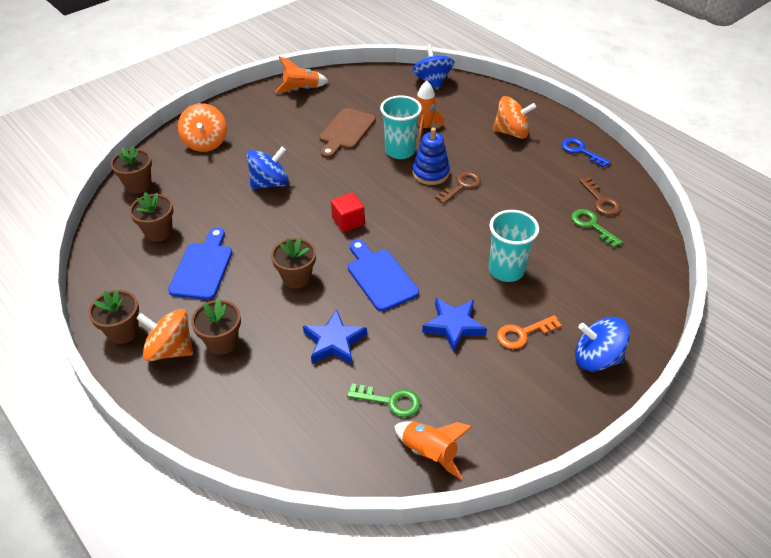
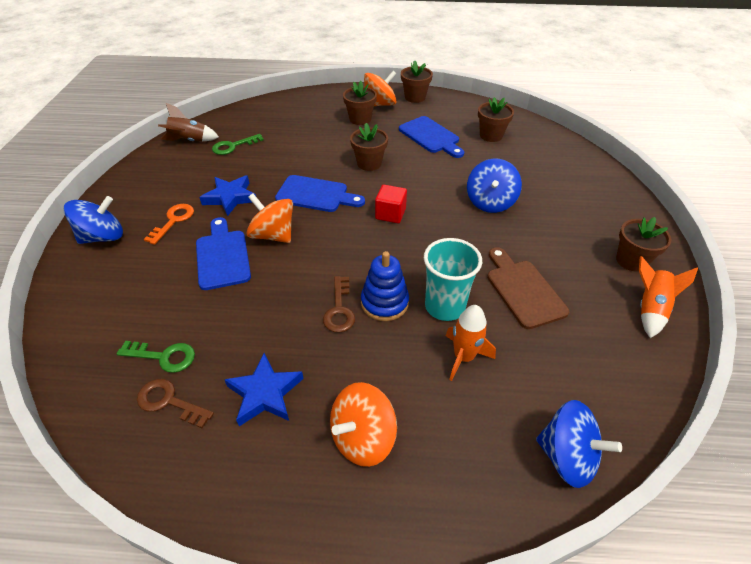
camera: 135 degrees right, 0 degrees up
brown flower pot [110,146,152,194] -> brown flower pot moved to [616,217,671,272]
orange spinning top [178,103,227,152] -> orange spinning top moved to [246,194,293,243]
blue star [303,309,367,365] -> blue star moved to [224,353,304,426]
orange rocket [394,422,472,480] -> brown rocket [158,103,219,141]
turquoise cup [489,210,539,282] -> blue cutting board [196,217,251,290]
blue key [561,138,611,168] -> none

